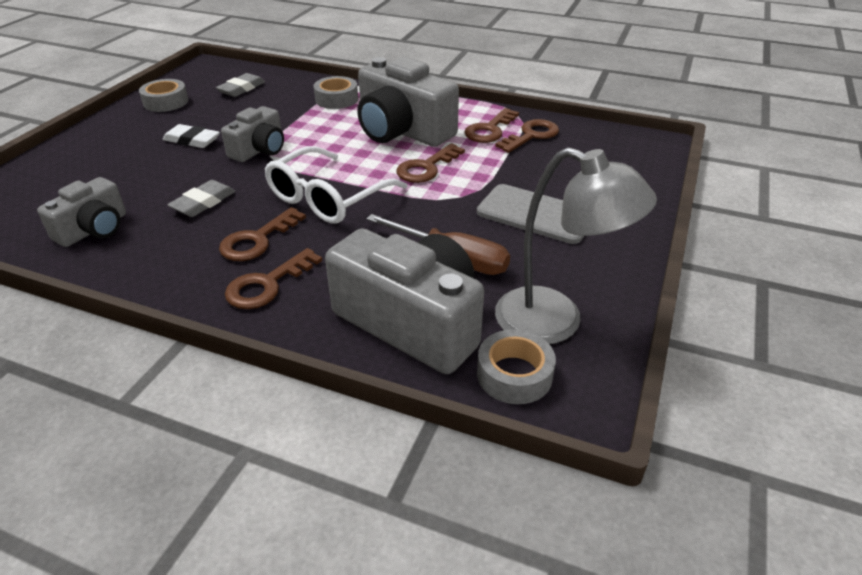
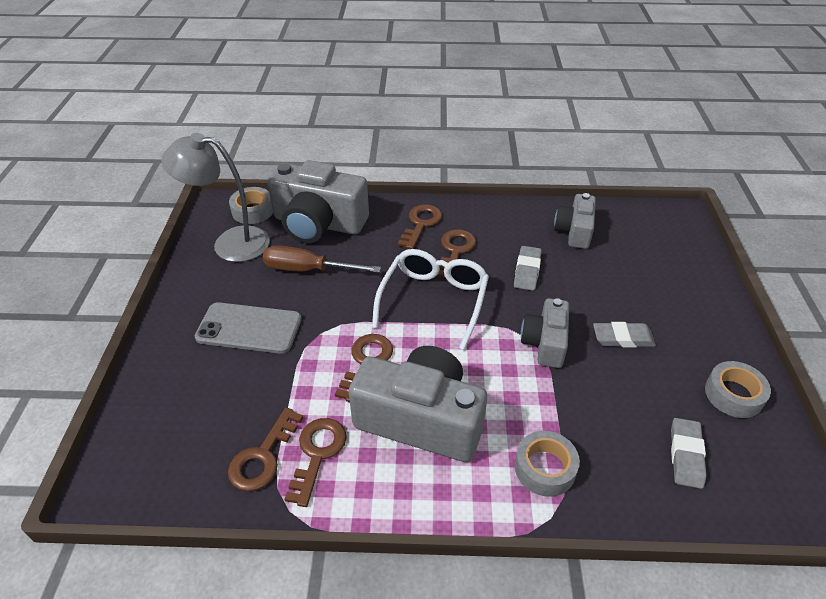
camera: 160 degrees right, 5 degrees up
white eraser [163,124,220,148] -> grey eraser [593,322,656,348]

